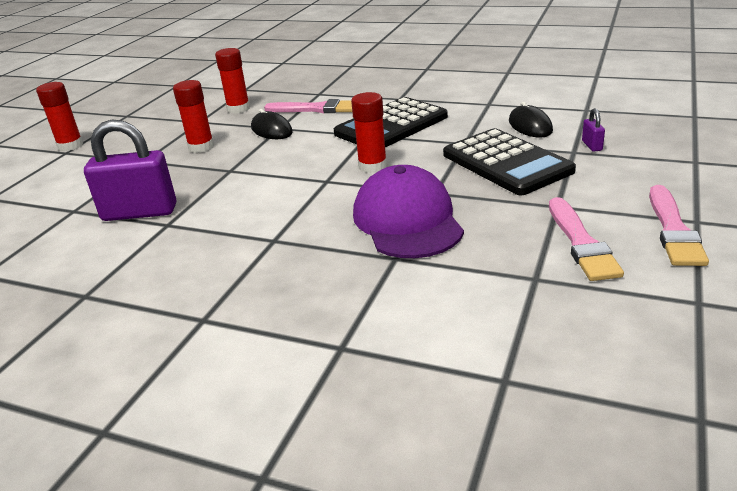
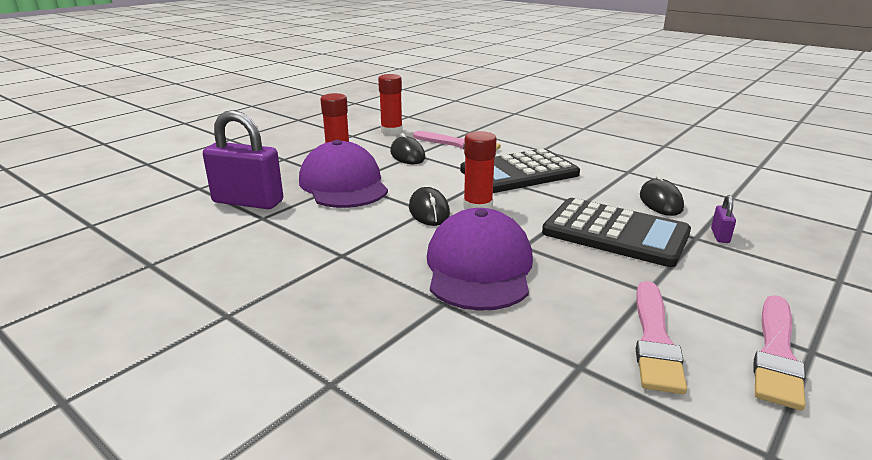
camera: 15 degrees right, 5 degrees down
red glue stick [36,82,83,151] -> none
black calculator [443,128,576,195] -> black calculator turned 45 degrees counterclockwise [542,198,691,267]
none -> purple cap [299,140,388,208]
none -> black mouse [409,187,450,226]

